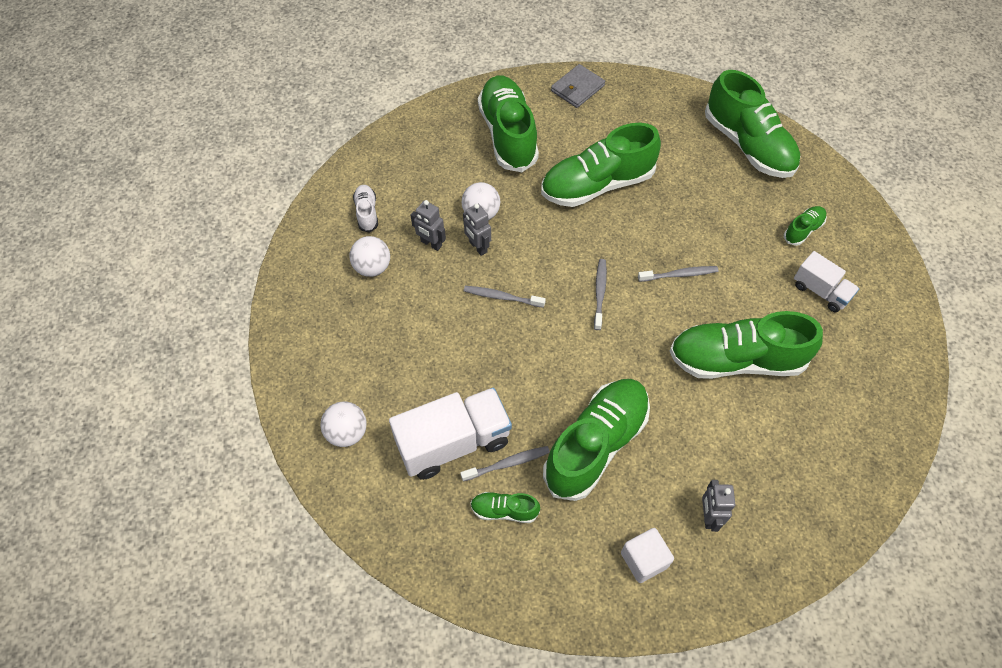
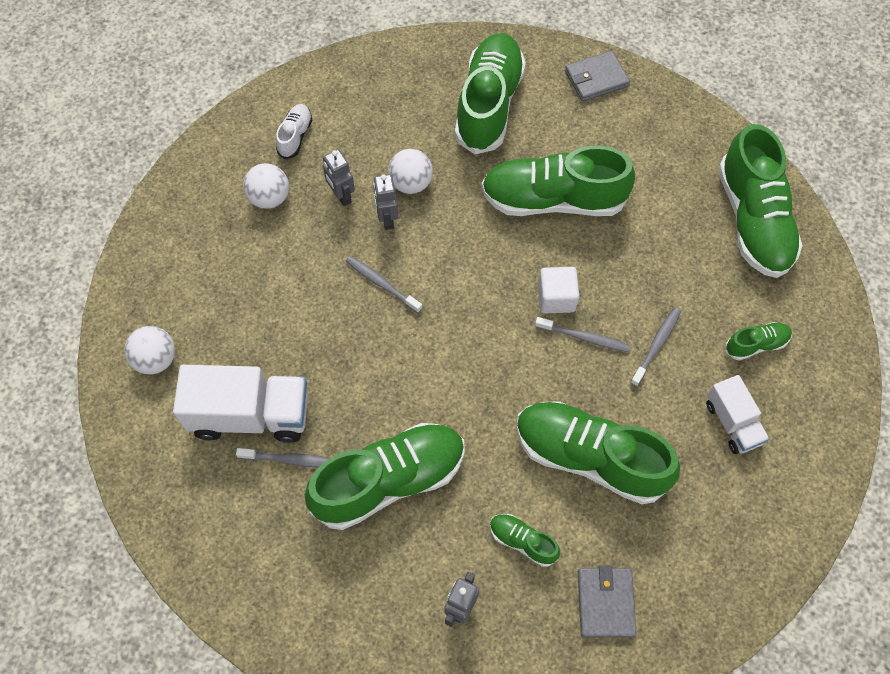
camera: 25 degrees right, 5 degrees up
green shoe [470,492,540,523] -> green shoe moved to [490,514,560,567]
grey toothbrush [594,259,607,330] -> grey toothbrush moved to [630,307,681,387]
white cube [621,528,674,583] -> white cube moved to [538,267,579,314]
none -> grey wallet [578,566,637,638]

